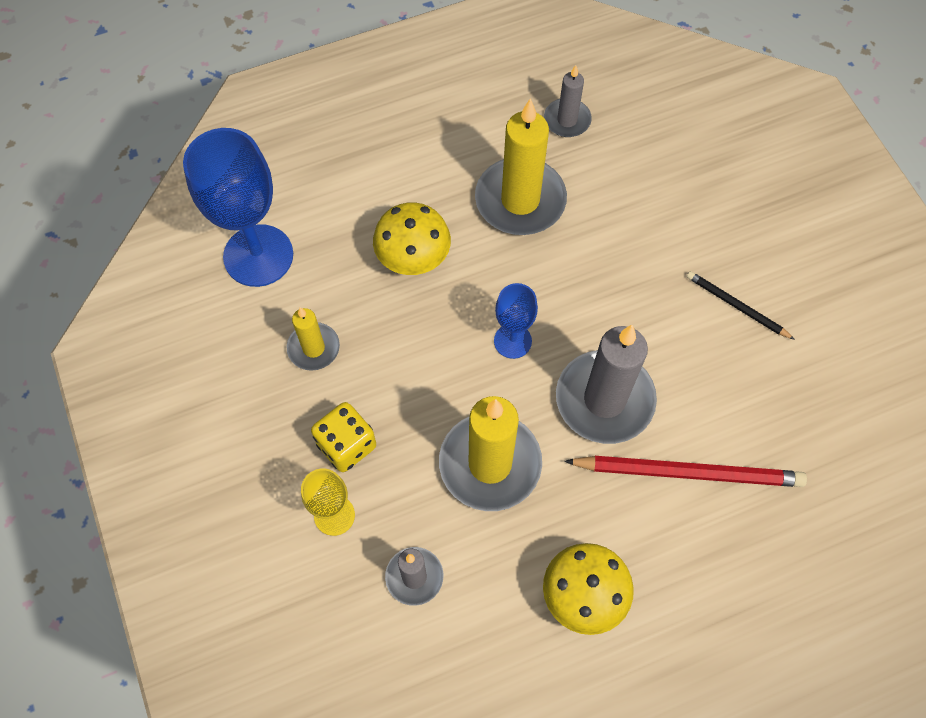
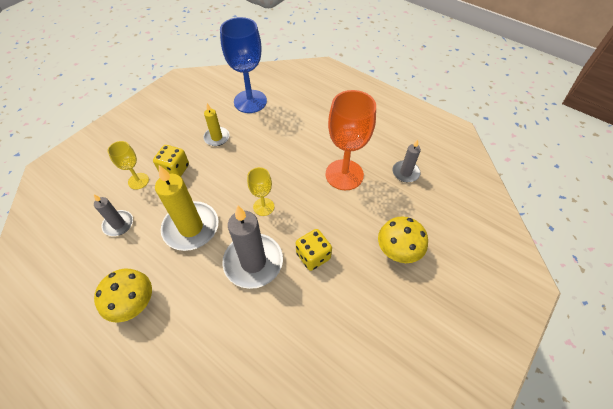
camera: 60 degrees right, 10 degrees down
yellow mushroom [373,202,451,275] -> yellow mushroom moved to [378,216,428,263]
yellow candle [475,98,567,235] -> orange goblet [326,90,376,190]
blue goblet [494,283,538,359] -> yellow goblet [247,167,275,216]
red pencil [564,456,807,487] -> none
black pencil [687,271,795,340] -> none
none -> yellow dice [296,229,332,271]

